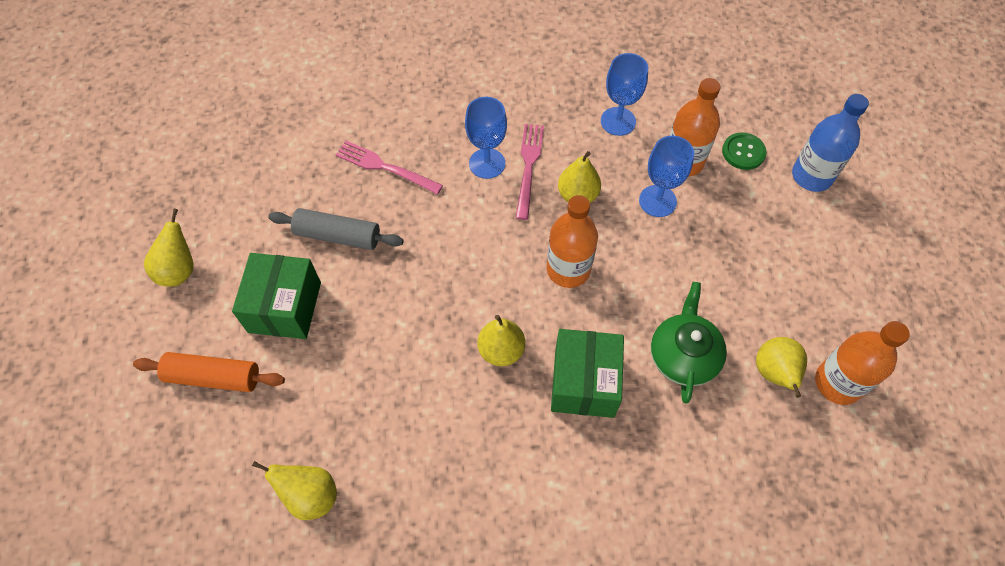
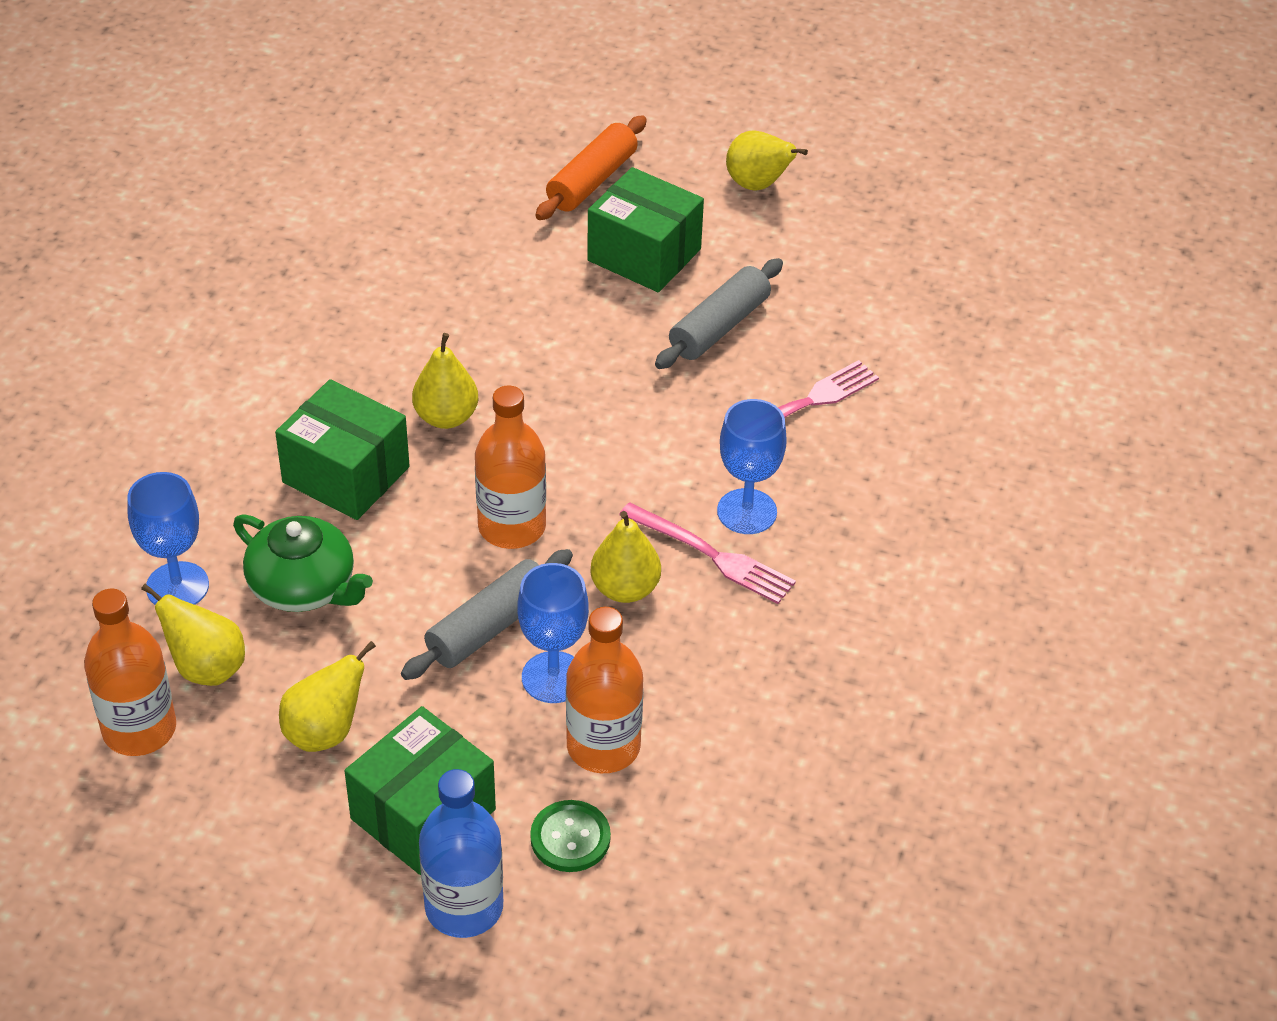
camera: 115 degrees right, 15 degrees down
yellow pear [252,461,337,520] -> yellow pear moved to [279,641,376,752]
blue goblet [601,53,648,136] -> blue goblet moved to [127,472,209,605]
none -> green box [345,706,496,875]
none -> grey rolling pin [401,549,573,680]

